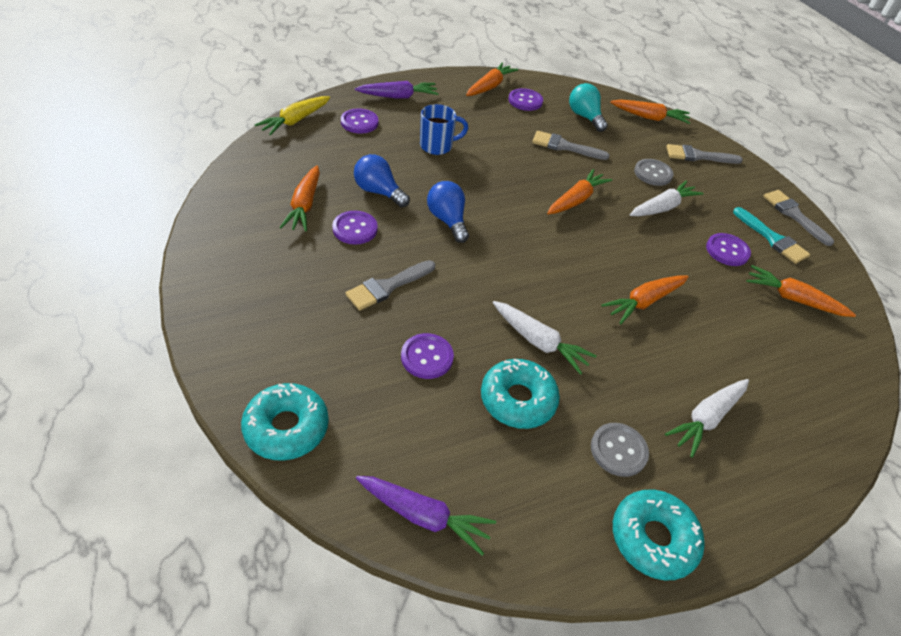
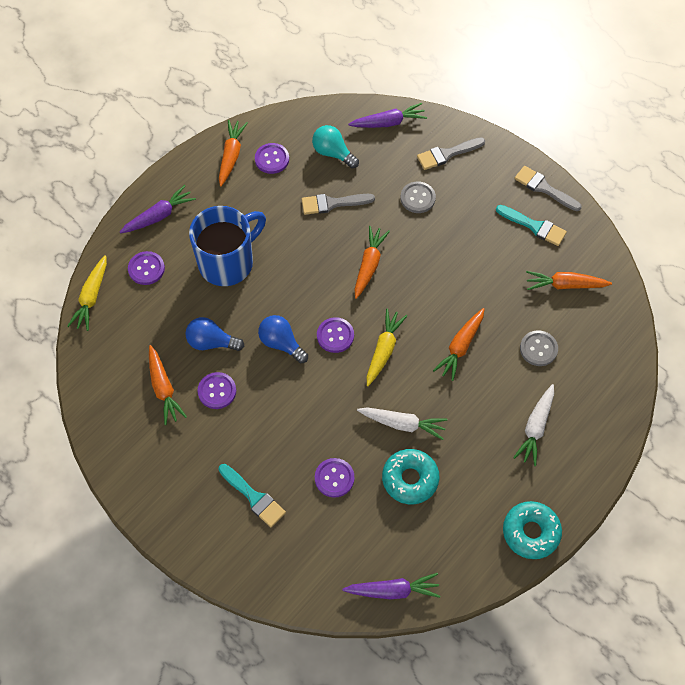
camera: 20 degrees left, 15 degrees up
turquoise donut [241,383,329,461] -> none
grey brush [345,260,435,311] -> none
blue mug [420,104,468,155] -> blue mug [189,206,266,286], size x1.79
grey button [591,423,649,477] -> grey button moved to [520,330,558,366]
orange carrot [610,99,690,124] -> purple carrot [348,103,427,128]
white carrot [630,181,704,216] -> none
purple button [706,233,751,266] -> purple button moved to [317,317,354,353]
none -> turquoise brush [219,464,286,527]
none -> yellow carrot [367,309,408,386]

